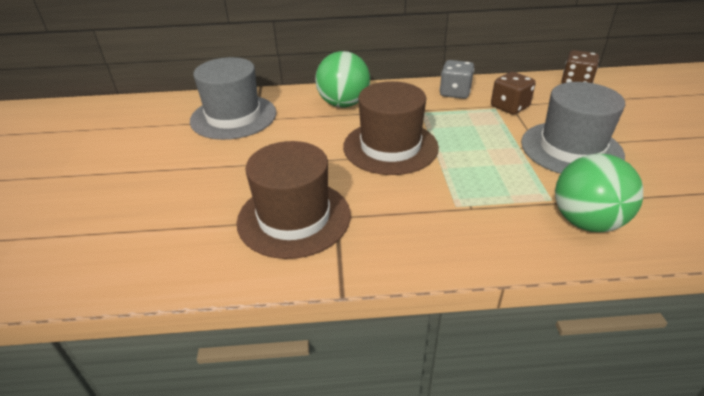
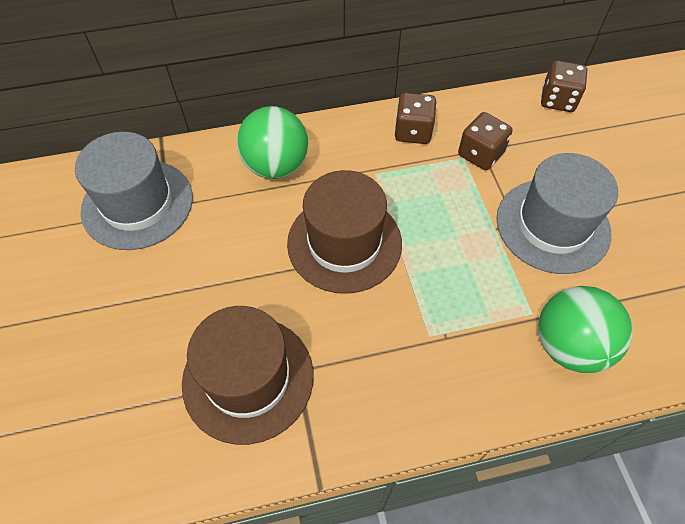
camera: 10 degrees left, 20 degrees up
grey dice [440,60,474,99] -> brown dice [394,93,437,144]

